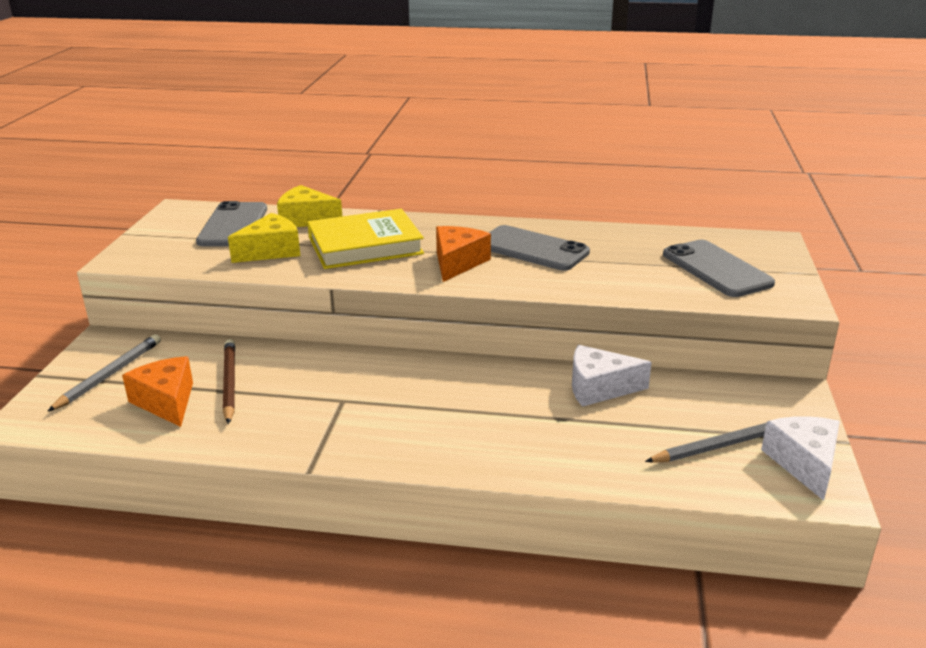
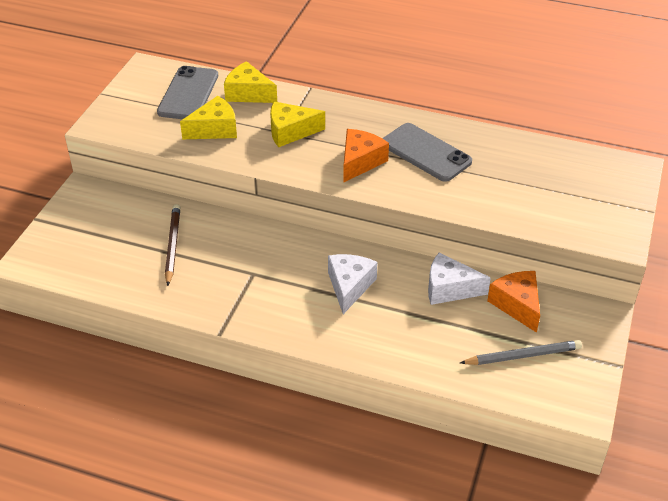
camera: 10 degrees right, 15 degrees up
grey pencil [47,334,161,412] -> none
orange cheese [122,356,193,427] -> orange cheese moved to [487,271,540,333]
yellow book [307,209,424,269] -> yellow cheese [270,102,325,147]
grey phone [663,240,775,297] -> none
white cheese [761,416,840,501] -> white cheese moved to [328,254,378,314]

